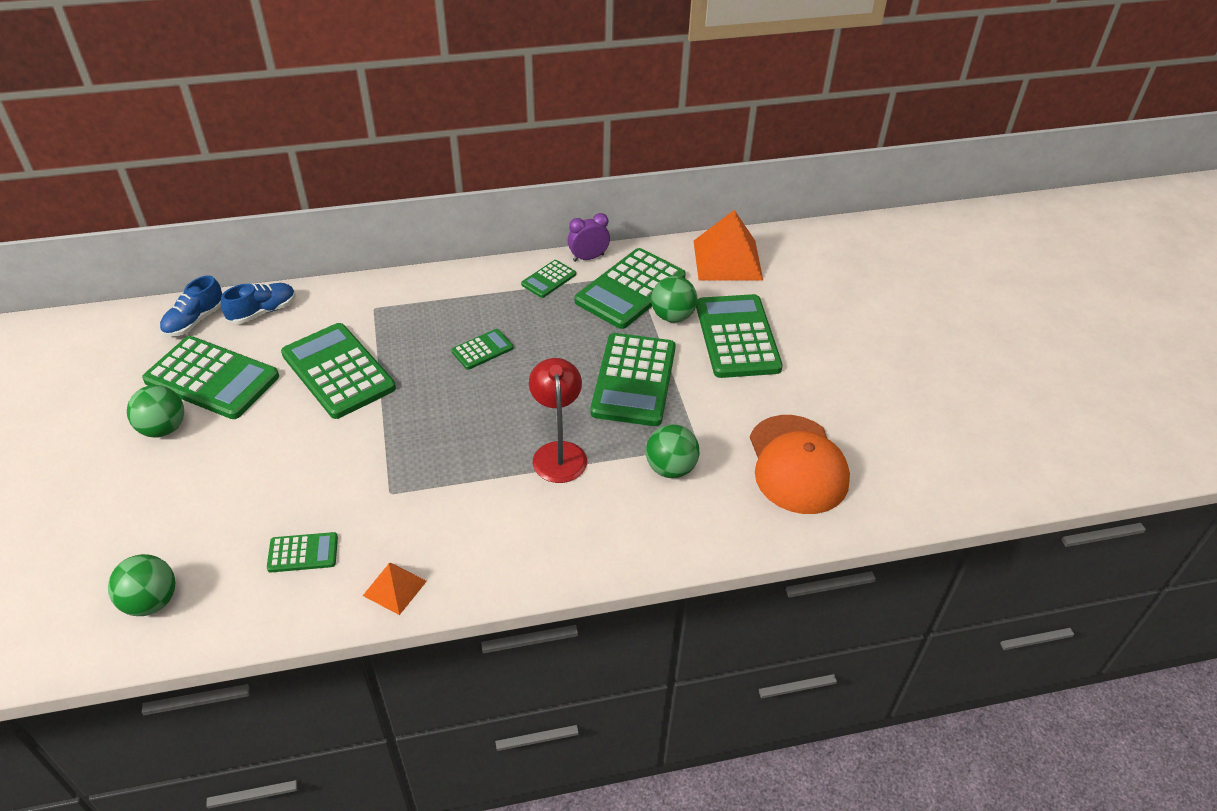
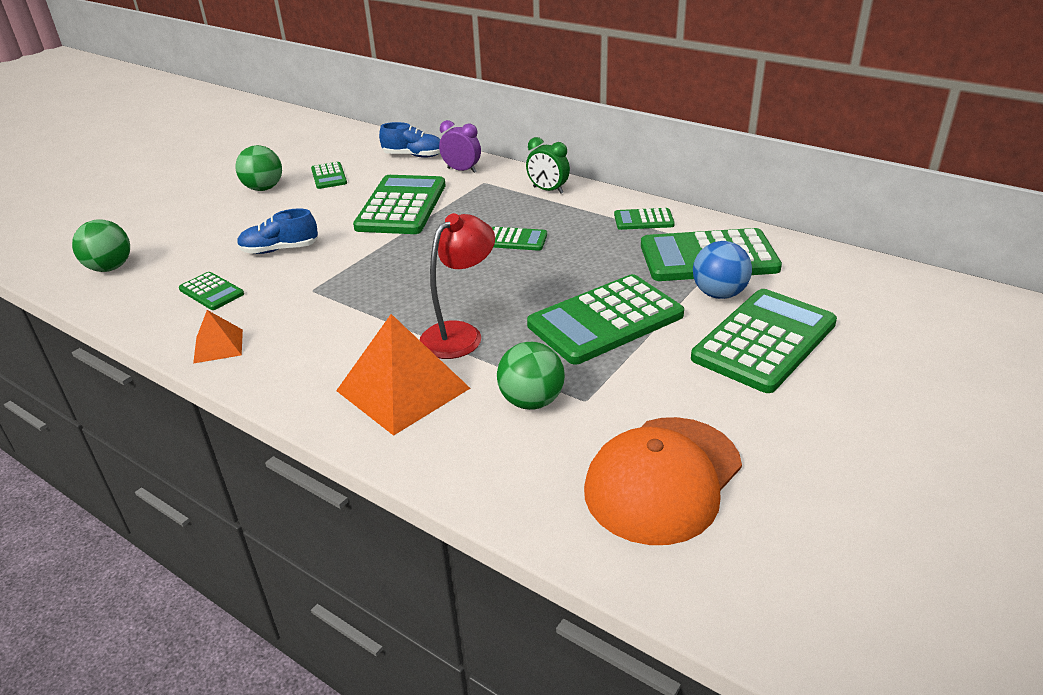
camera: 50 degrees right, 10 degrees down
green calculator [142,336,279,419] -> green calculator [311,162,347,189], size x0.48
blue shoe [160,275,222,337] -> blue shoe moved to [237,209,318,254]
purple clock [567,213,610,262] -> purple clock moved to [439,120,481,173]
green ball [651,276,697,322] -> blue ball [693,241,752,299]
orange pyramid [694,210,763,280] -> orange pyramid moved to [336,314,470,436]
none -> green clock [526,137,570,194]

